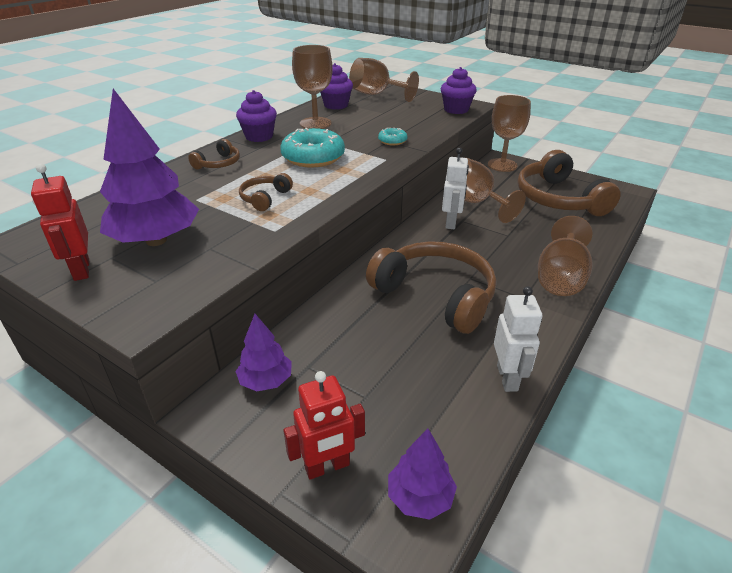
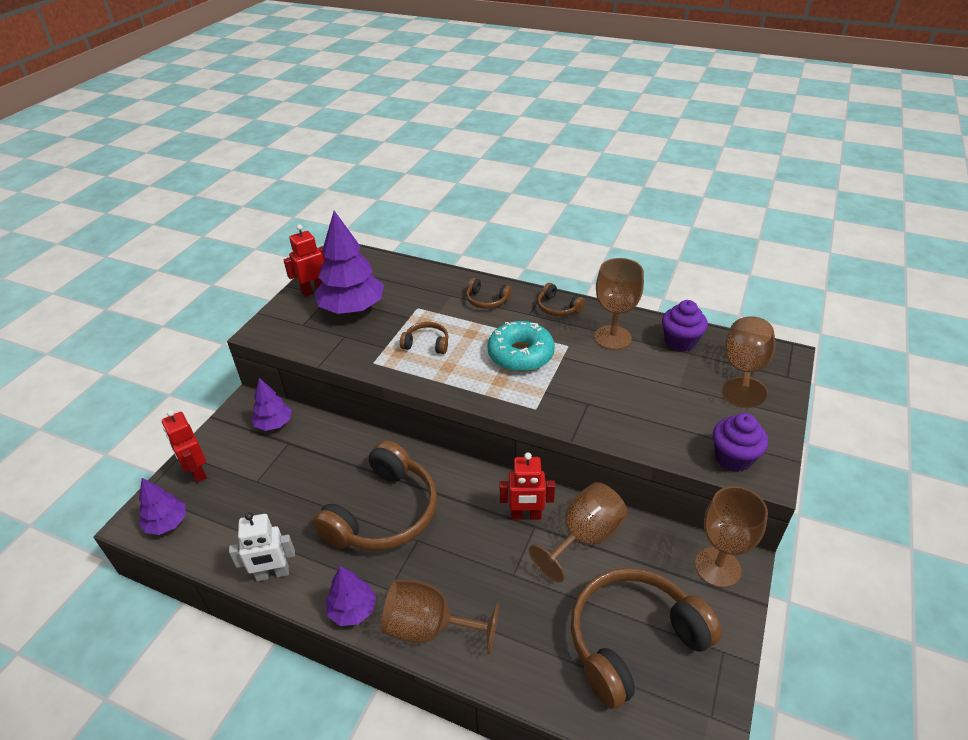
camera: 80 degrees right, 5 degrees up
purple cupcake [236,90,277,142] -> brown headphones [537,283,585,316]
turquoise donut [378,128,408,145] -> none
white robot [442,148,469,229] -> red robot [500,453,555,520]
none -> purple tree [326,566,376,626]

